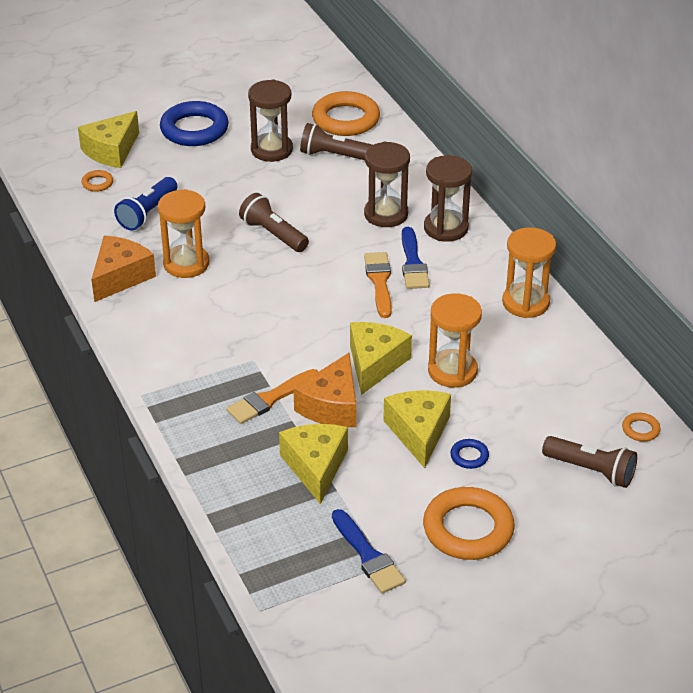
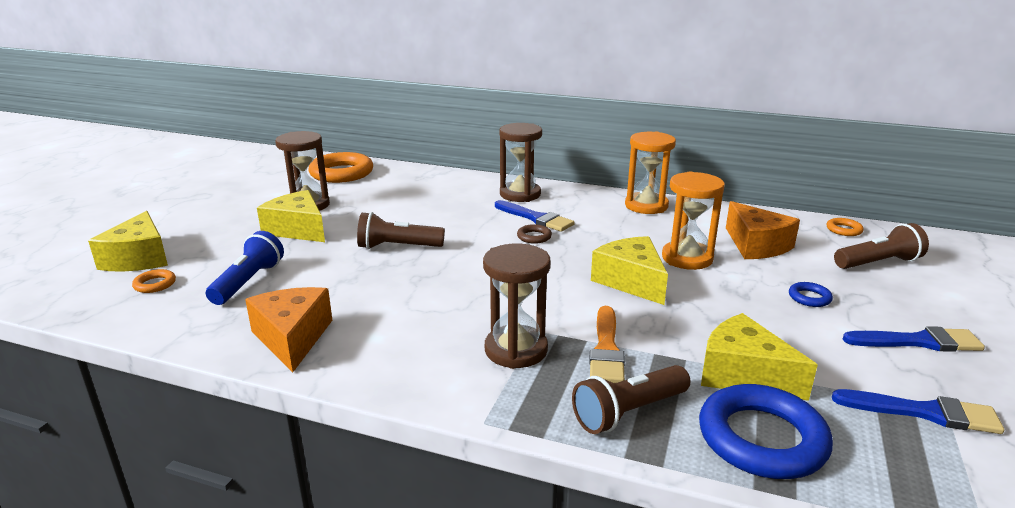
camera: 45 degrees left, 15 degrees down
blue flashlight [114,177,177,230] -> blue flashlight turned 150 degrees counterclockwise [206,231,284,305]
orange hourglass [158,189,209,278] -> none
blue ring [160,101,229,146] -> blue ring moved to [699,384,833,479]
orange cheese [293,353,357,427] -> orange cheese moved to [726,201,800,259]
brown flashlight [300,123,372,160] -> brown flashlight moved to [572,365,690,434]
brown hourglass [364,142,410,227] -> brown hourglass moved to [483,244,551,369]
orange brush [364,252,392,318] -> brown ring [517,224,552,244]
yellow cheese [383,390,451,468] -> yellow cheese moved to [257,190,325,242]
orange ring [423,487,515,560] -> blue brush [843,326,985,352]

